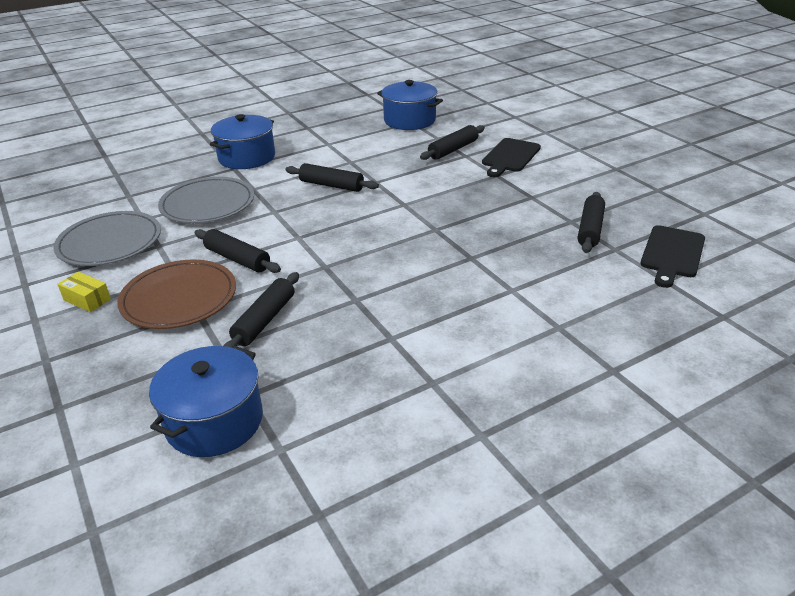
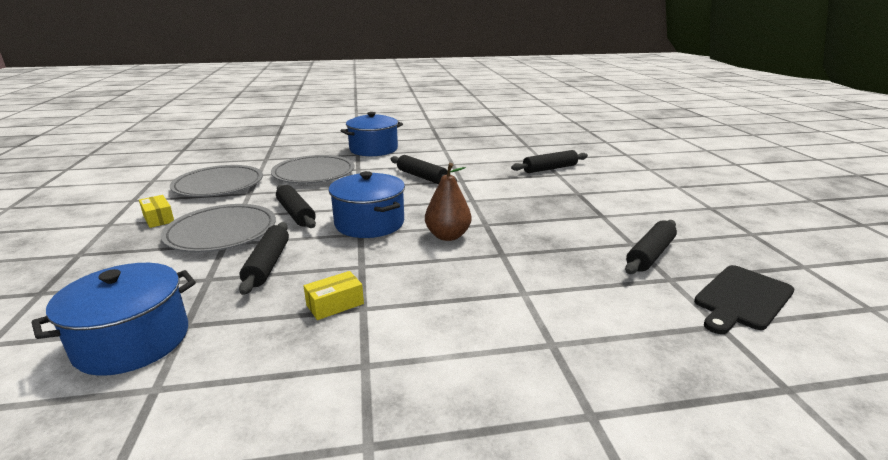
camera: 20 degrees right, 10 degrees down
brown plate [117,259,236,329] -> grey plate [161,204,276,252]
black rolling pin [224,272,299,348] -> black rolling pin turned 45 degrees counterclockwise [239,222,289,295]
blue pot [377,80,443,130] -> blue pot moved to [329,171,405,238]
black cutting board [482,138,541,177] -> none
none -> yellow box [304,271,364,320]
none -> brown pear [425,163,471,241]

